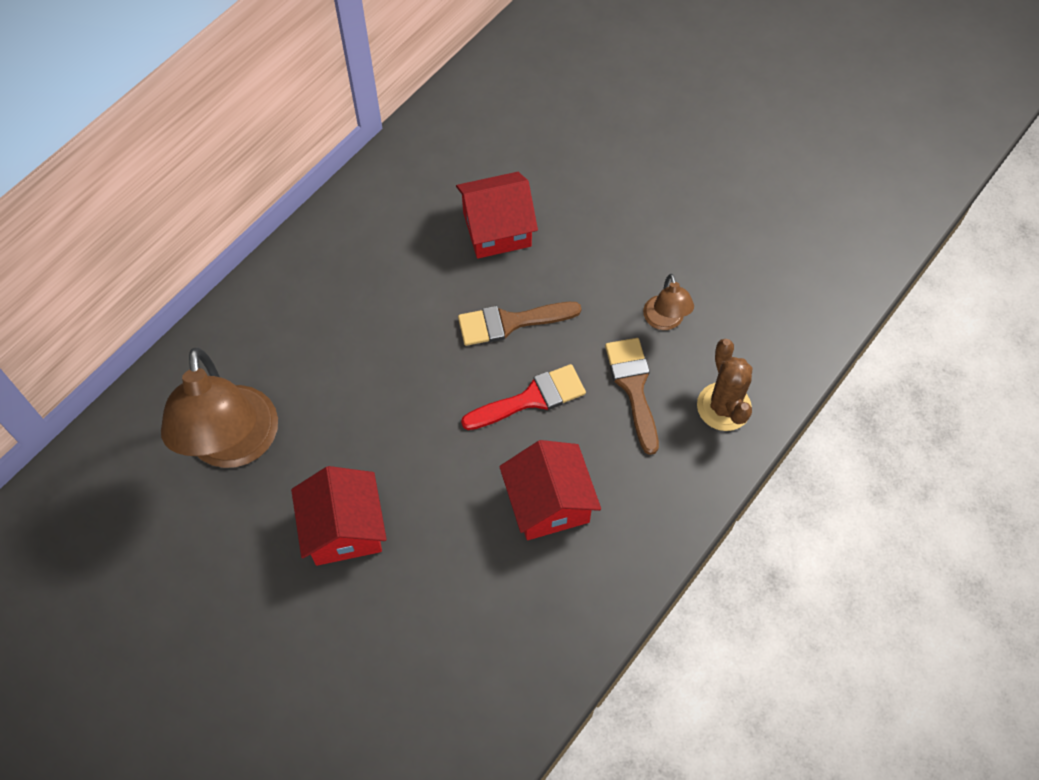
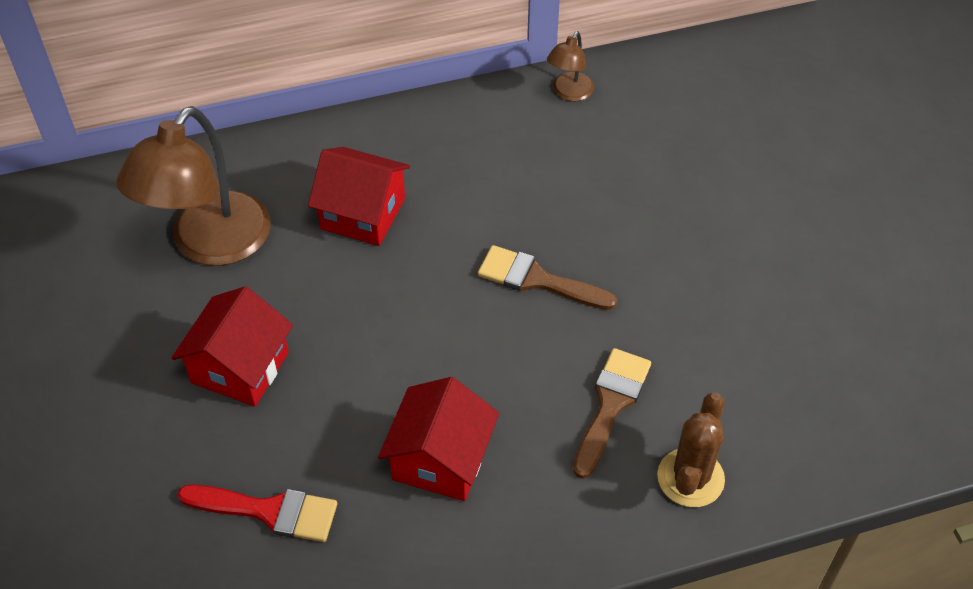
camera: 35 degrees right, 10 degrees down
red house [456,172,538,259] -> red house moved to [308,147,410,246]
red brush [461,364,586,430] -> red brush moved to [178,485,337,542]
brown lamp [643,274,694,330] -> brown lamp moved to [547,31,594,101]

